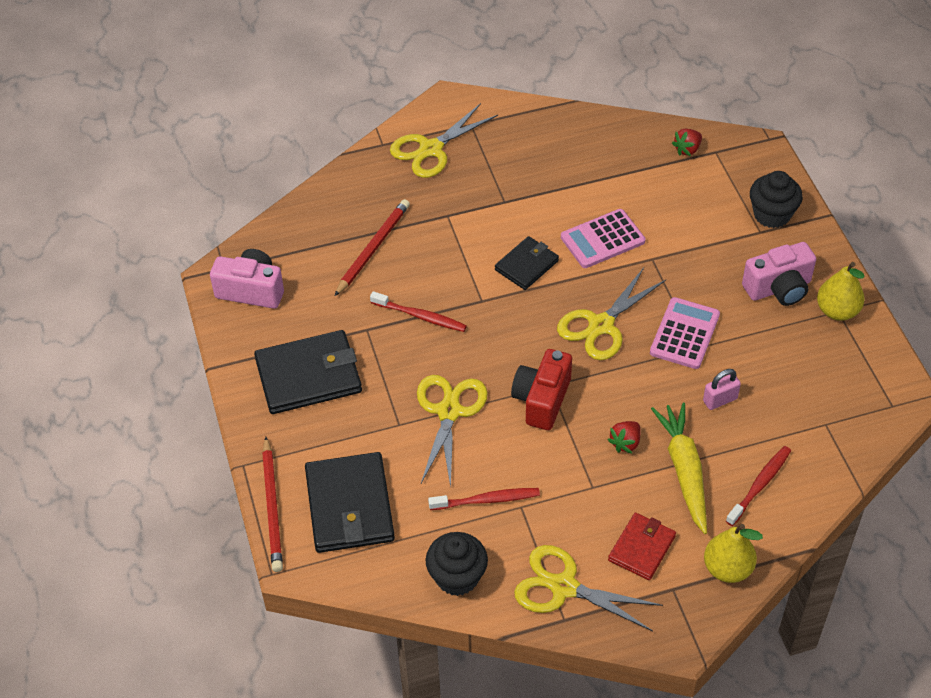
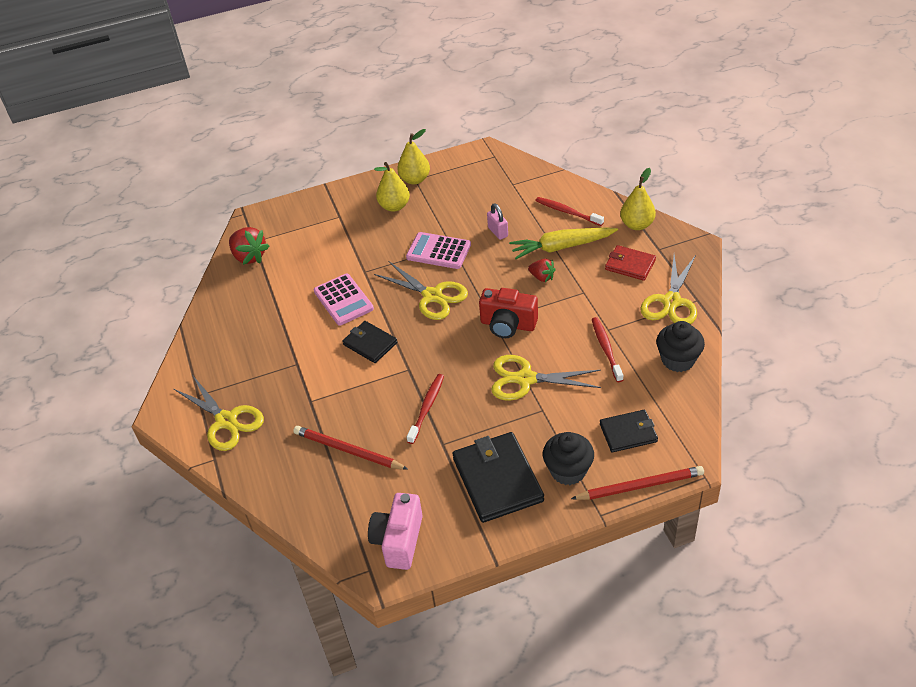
camera: 90 degrees left, 5 degrees down
black wallet [305,452,395,553] -> black wallet [600,410,658,452], size x0.59
red strawberry [672,129,702,156] -> red strawberry [229,227,269,265], size x1.66
pink camera [742,242,816,306] -> yellow pear [374,162,410,212]
black cupcake [750,171,803,228] -> black cupcake moved to [543,432,594,485]

